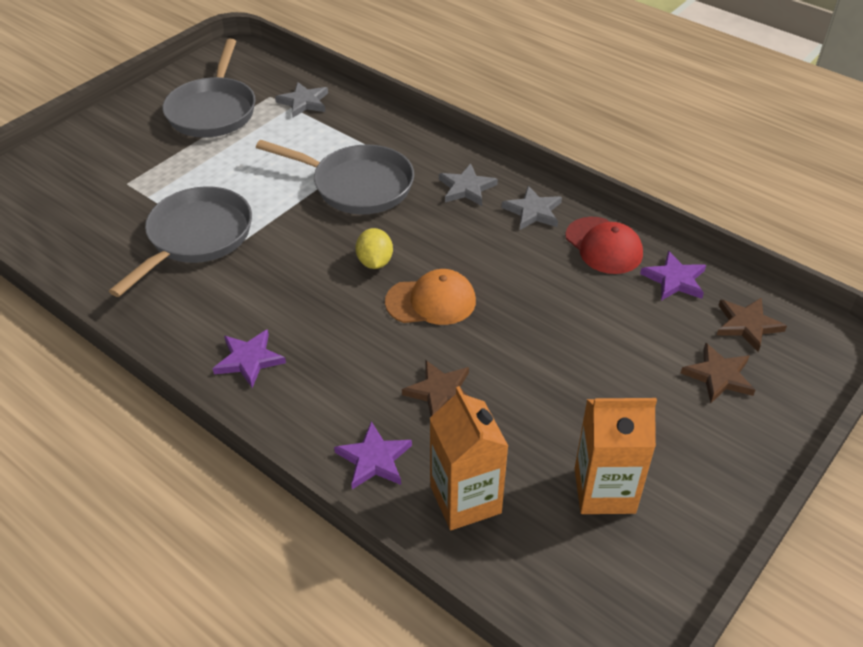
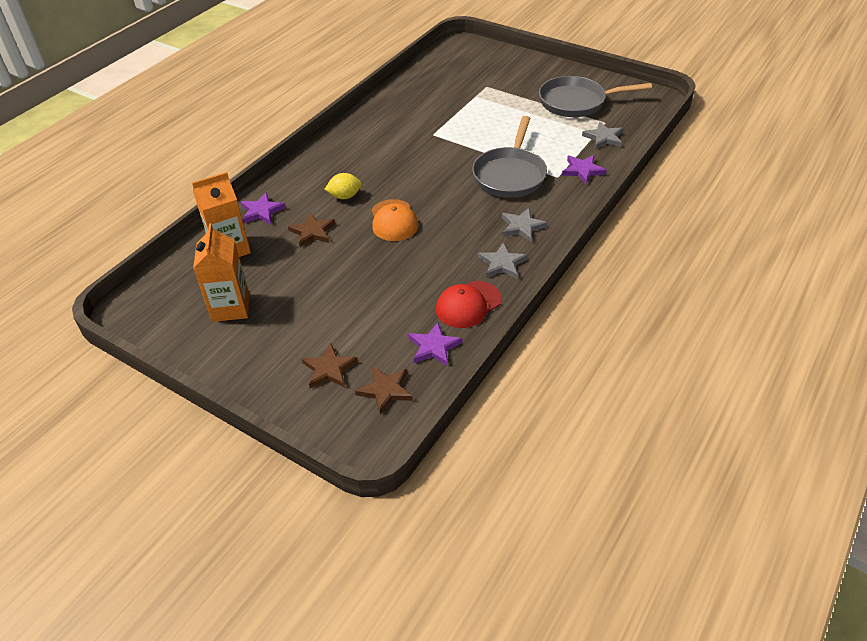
camera: 85 degrees right, 0 degrees up
grey pan [109,186,252,297] -> none
purple star [213,329,286,388] -> purple star moved to [562,155,607,184]
yellow lemon [355,228,393,269] -> yellow lemon moved to [325,173,362,199]

